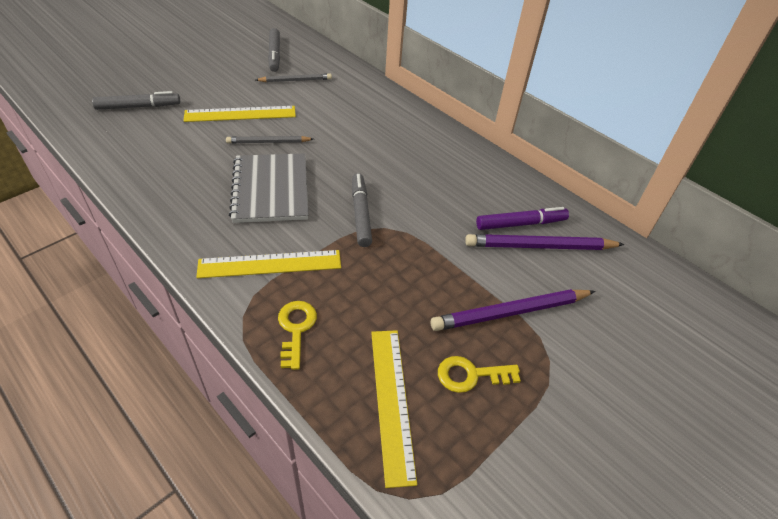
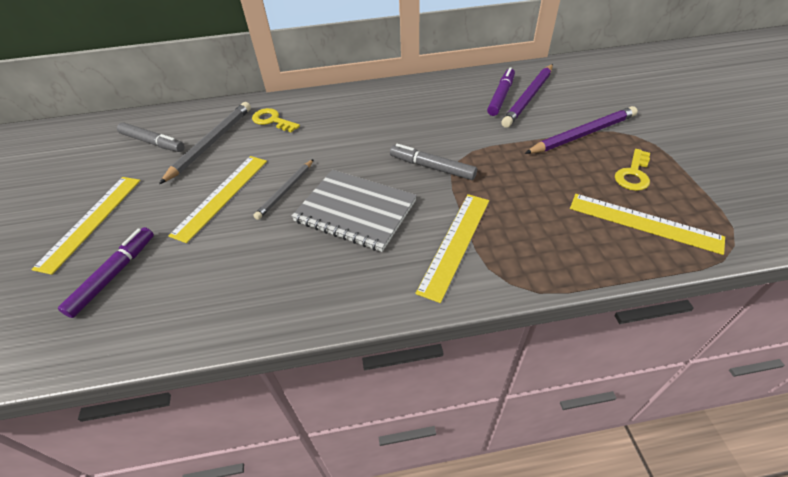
camera: 50 degrees left, 0 degrees up
grey marker [92,91,180,110] -> purple marker [58,227,154,318]
grey pencil [256,73,332,82] -> grey pencil [159,102,251,184], size x1.61
yellow key [278,301,317,370] -> yellow key moved to [252,108,300,133]
purple pencil [431,289,596,331] -> purple pencil turned 135 degrees counterclockwise [524,106,638,154]
none -> yellow ruler [31,177,141,275]

